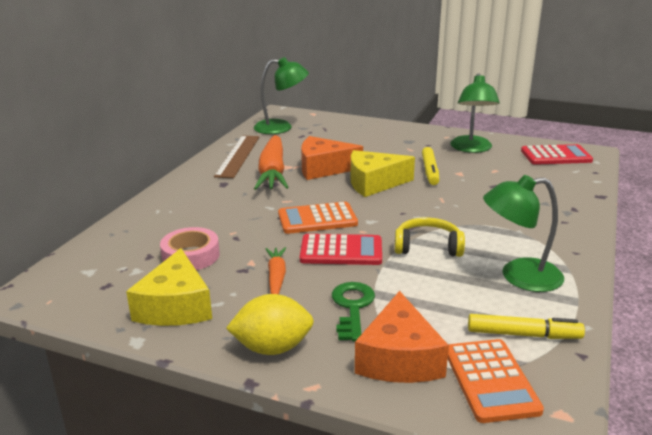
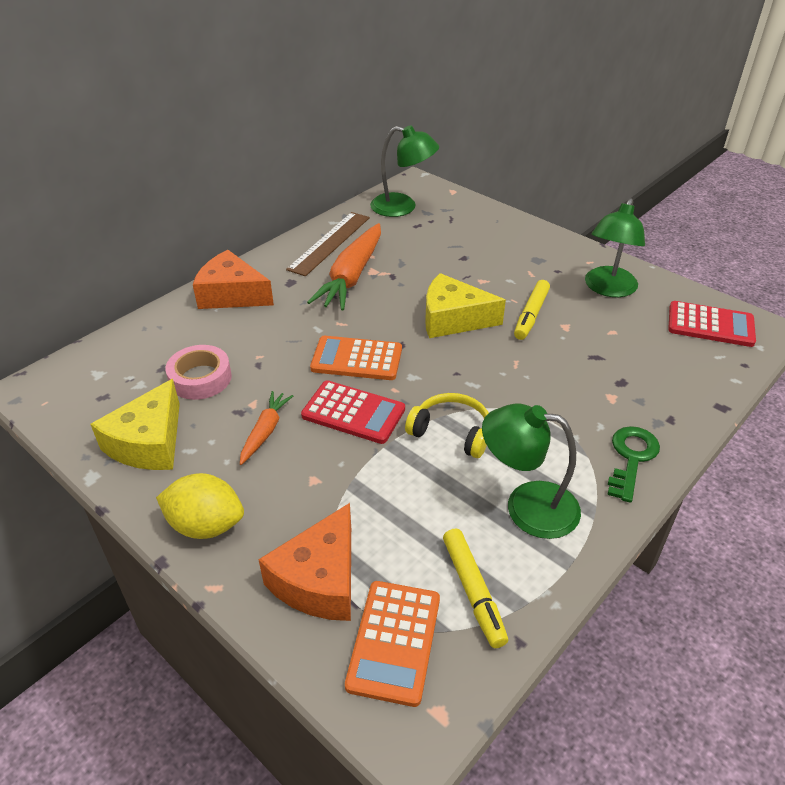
camera: 20 degrees right, 15 degrees up
orange cheese [301,136,363,180] -> orange cheese moved to [193,250,274,309]
green key [332,282,375,342] -> green key moved to [607,426,660,503]
yellow marker [468,314,585,339] -> yellow marker turned 45 degrees clockwise [443,528,508,648]

